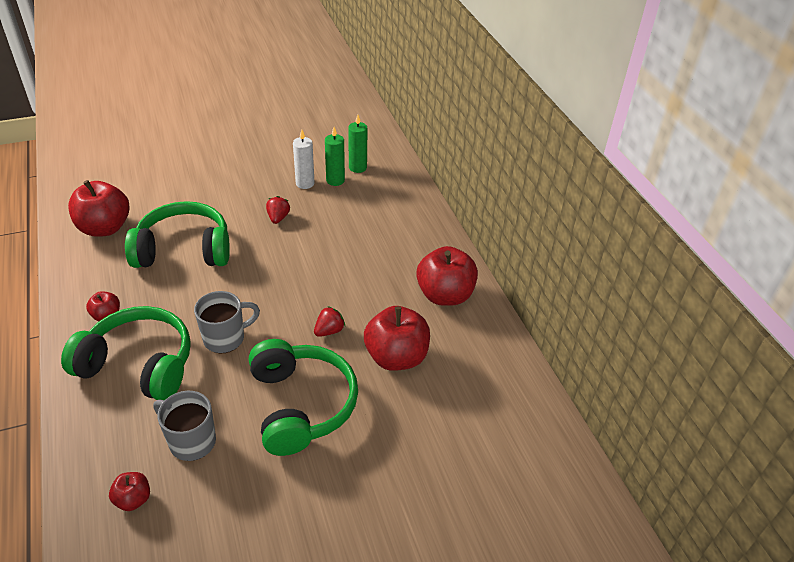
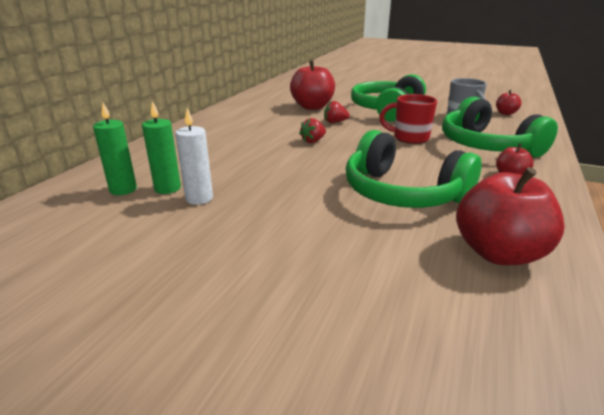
camera: 135 degrees left, 15 degrees down
grey mug [194,291,260,353] -> red mug [379,94,437,144]
red strawberry [266,196,290,224] -> red strawberry moved to [299,118,326,143]
red apple [416,246,478,306] -> none

